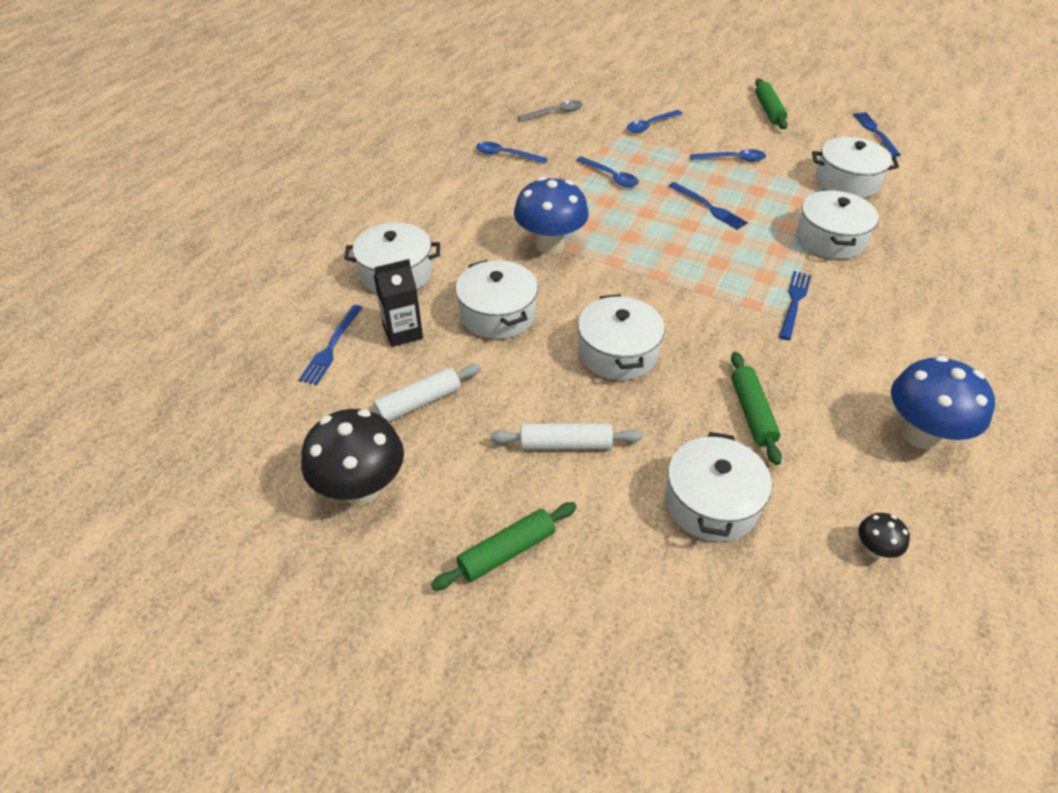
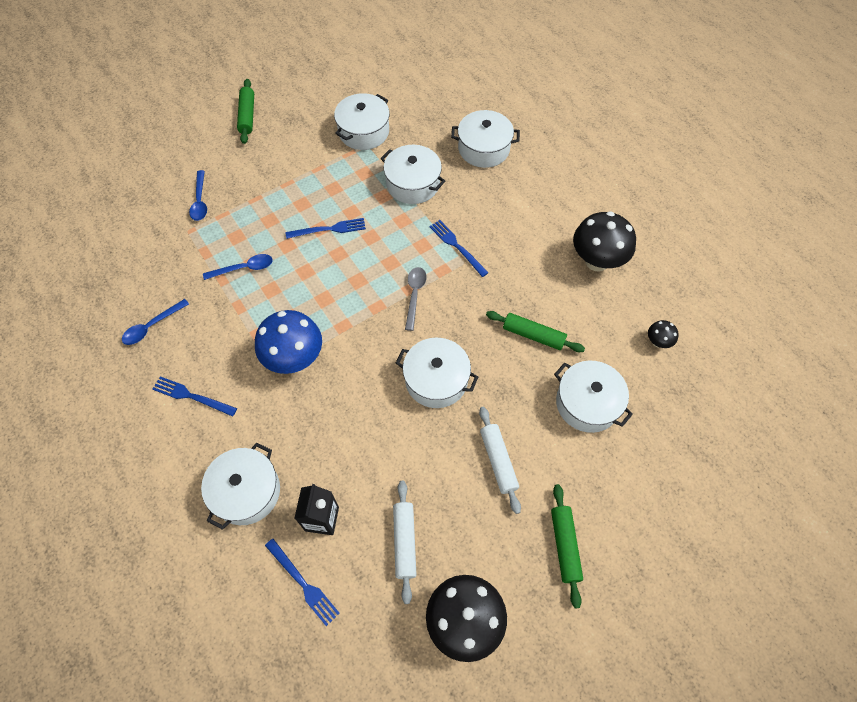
camera: 60 degrees left, 15 degrees up
white pot [455,260,538,339] -> white pot moved to [451,110,520,168]
white rolling pin [490,423,642,450] -> white rolling pin turned 45 degrees counterclockwise [479,407,521,514]
grey spoon [518,100,583,121] -> grey spoon moved to [405,267,427,331]
blue spoon [691,149,766,162] -> none
green rolling pin [755,78,788,129] -> green rolling pin turned 60 degrees clockwise [237,79,254,144]
blue fork [853,112,901,157] -> blue fork moved to [152,376,237,417]
blue mushroom [891,356,995,449] -> black mushroom [573,211,636,271]

